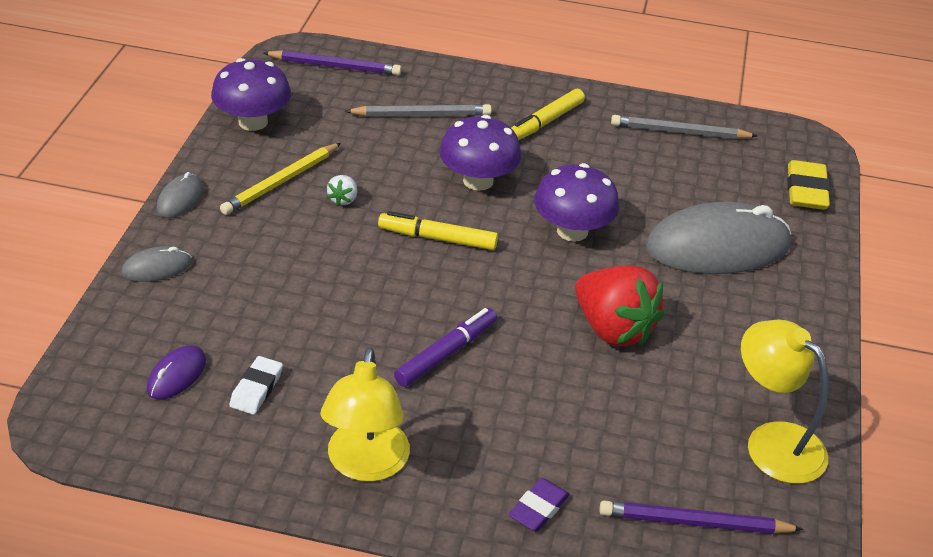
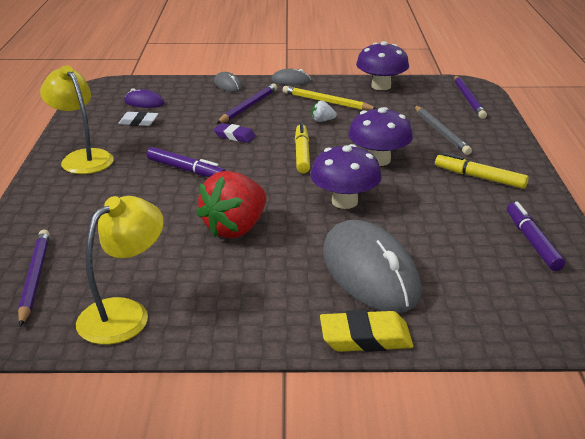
camera: 80 degrees right, 10 degrees down
yellow lamp [320,347,410,482] -> yellow lamp turned 60 degrees clockwise [40,65,114,174]
purple eraser [508,478,570,531] -> purple eraser moved to [214,123,256,143]
grey pencil [611,115,757,139] -> purple marker [507,202,565,271]
yellow eraser [787,160,830,210] -> yellow eraser moved to [320,310,414,352]
none -> purple pencil [216,84,277,124]

